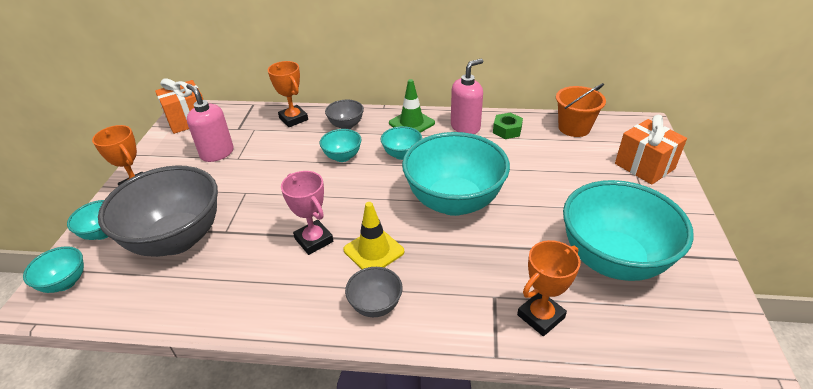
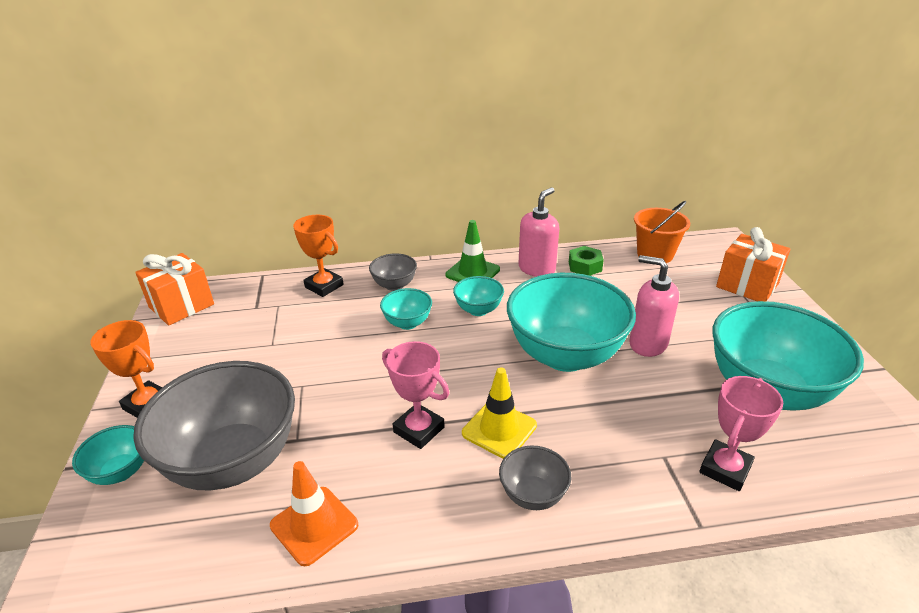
camera: 15 degrees left, 5 degrees down
turquoise bowl [23,246,84,293] -> none
pink soap dispenser [186,84,234,162] -> pink soap dispenser moved to [629,255,679,357]
orange trophy [517,240,581,336] -> pink trophy [699,376,783,491]
none -> orange traffic cone [270,461,358,567]

